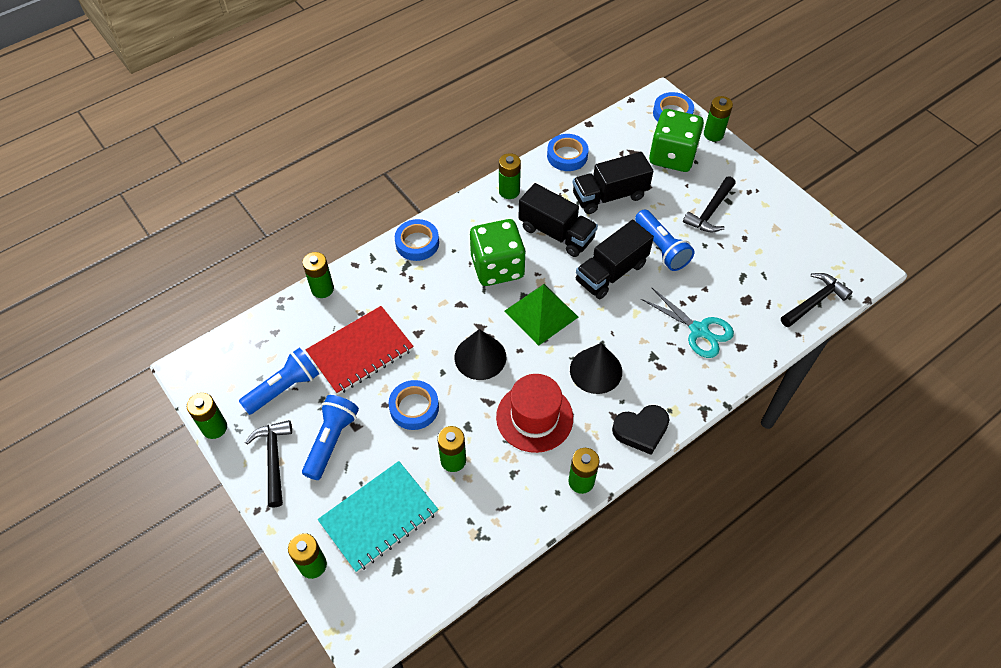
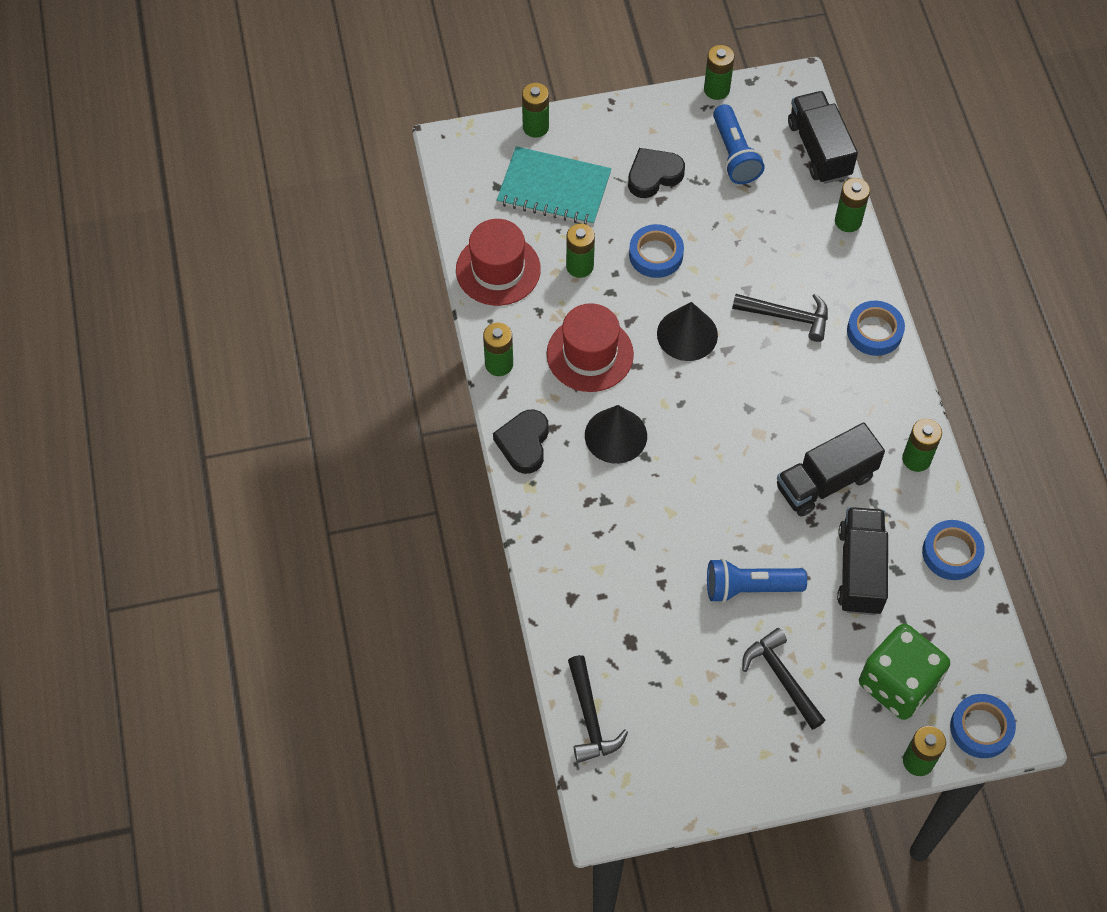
camera: 115 degrees right, 5 degrees up
black hammer [245,420,292,508] -> black hammer moved to [732,293,828,342]
blue flashlight [302,395,359,480] -> black heart [628,148,685,198]
red notebook [306,306,414,395] -> none
turquoise notebook [318,461,439,573] -> turquoise notebook turned 60 degrees counterclockwise [497,146,612,226]
green dice [470,219,526,286] -> none
green pyramid [505,284,578,346] -> none
black truck [576,220,654,299] -> black truck moved to [788,91,858,184]
turquoise scissors [641,287,734,358] -> none
none -> red hat [456,219,541,306]

